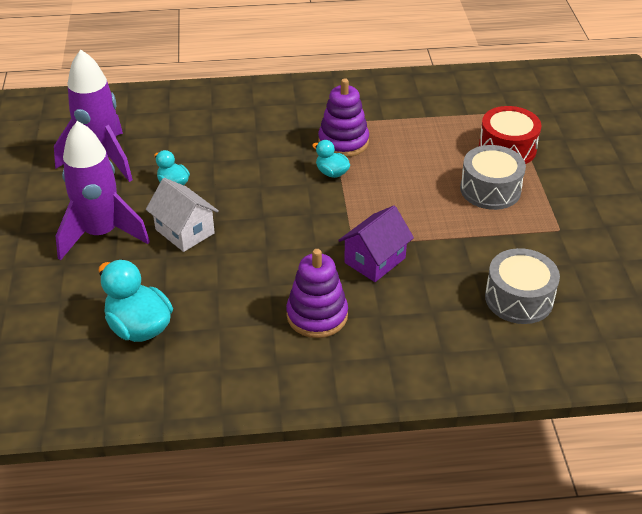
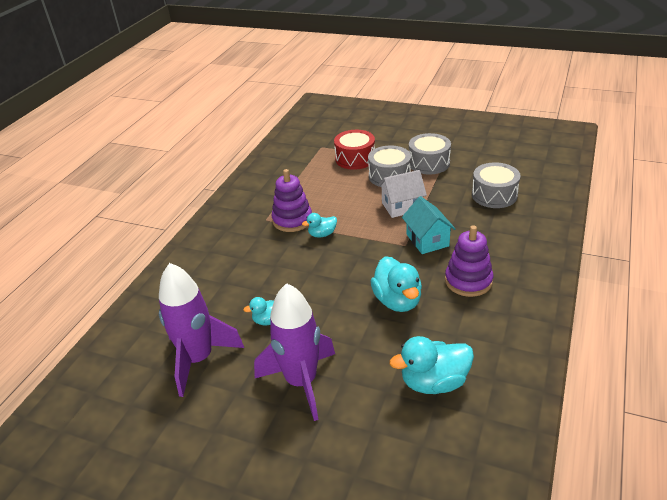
camera: 60 degrees left, 5 degrees down
white house [146,178,219,252] -> white house moved to [378,170,427,218]
purple house [338,206,414,282] -> turquoise house [402,196,456,254]
none -> turquoise duck [370,256,422,312]
none -> grey drum [409,133,451,174]

